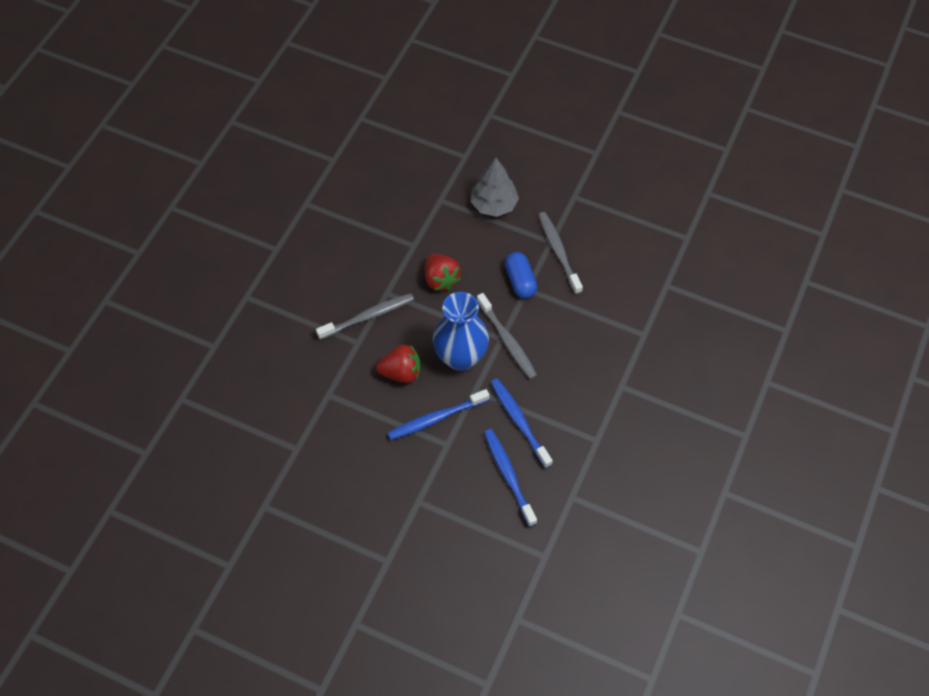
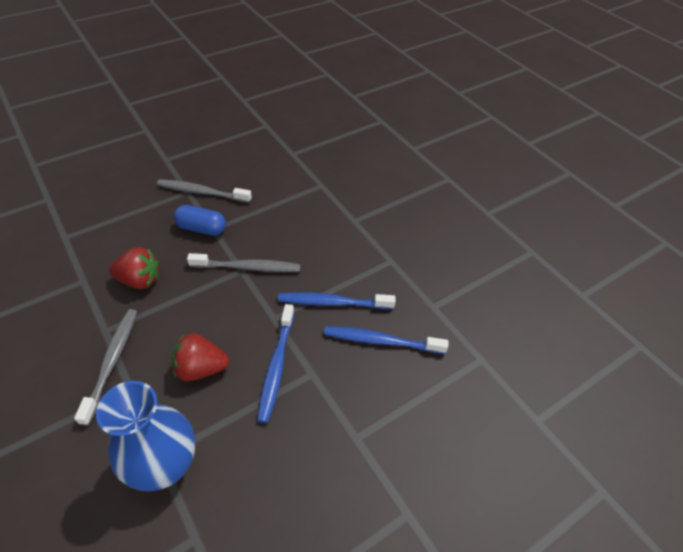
camera: 60 degrees left, 10 degrees down
red strawberry [376,345,421,383] -> red strawberry turned 120 degrees counterclockwise [172,333,229,381]
blue vase [433,292,489,371] -> blue vase moved to [96,381,195,491]
grey tree [471,158,519,217] -> none

